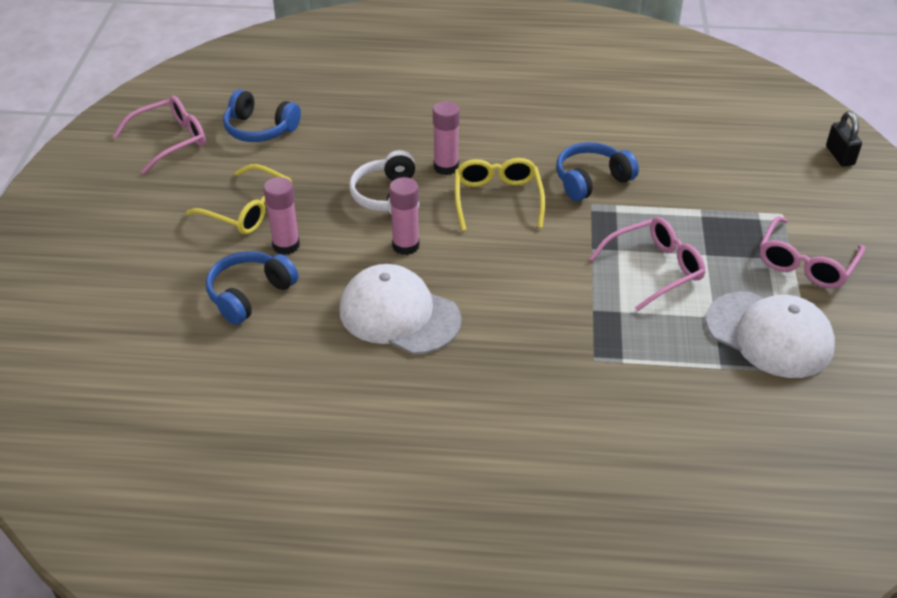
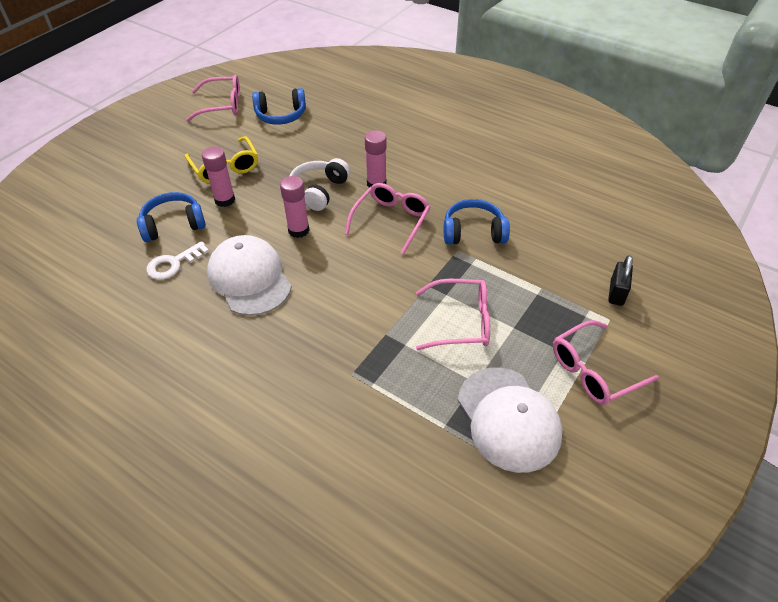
camera: 30 degrees right, 5 degrees up
blue headphones [223,89,301,142] -> blue headphones turned 60 degrees counterclockwise [252,88,306,125]
yellow glasses [455,158,545,231] -> pink glasses [345,183,430,255]
black padlock [826,111,862,167] -> black padlock moved to [608,255,633,306]
none -> white key [147,241,209,280]

